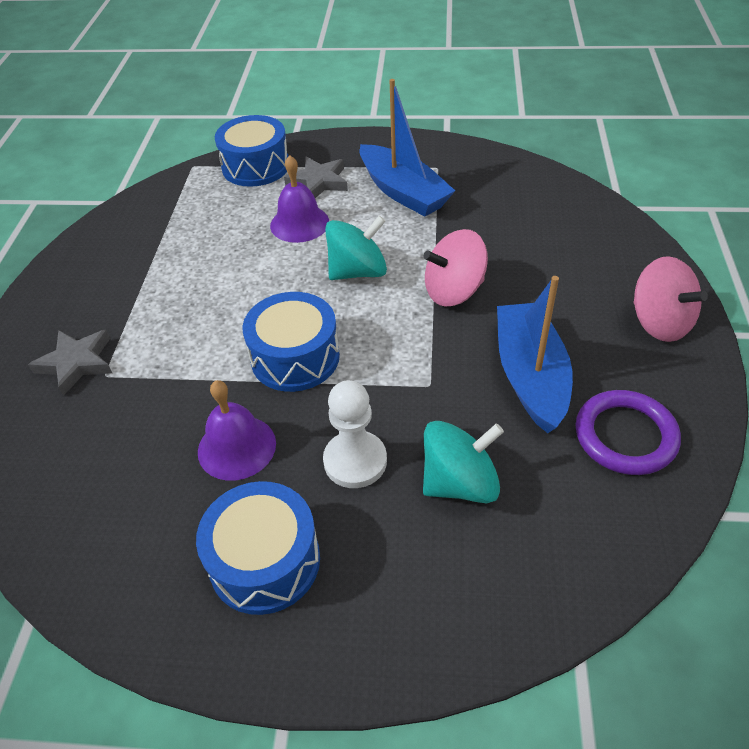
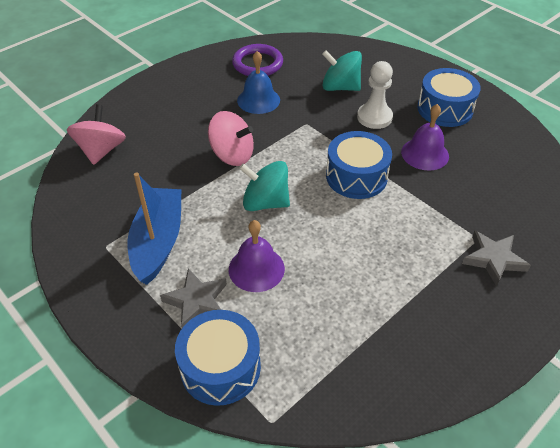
camera: 140 degrees left, 0 degrees up
blue boat [497,276,573,433] -> blue bell [237,51,280,114]
pink spinning top [633,256,708,342] -> pink spinning top moved to [67,104,126,165]

